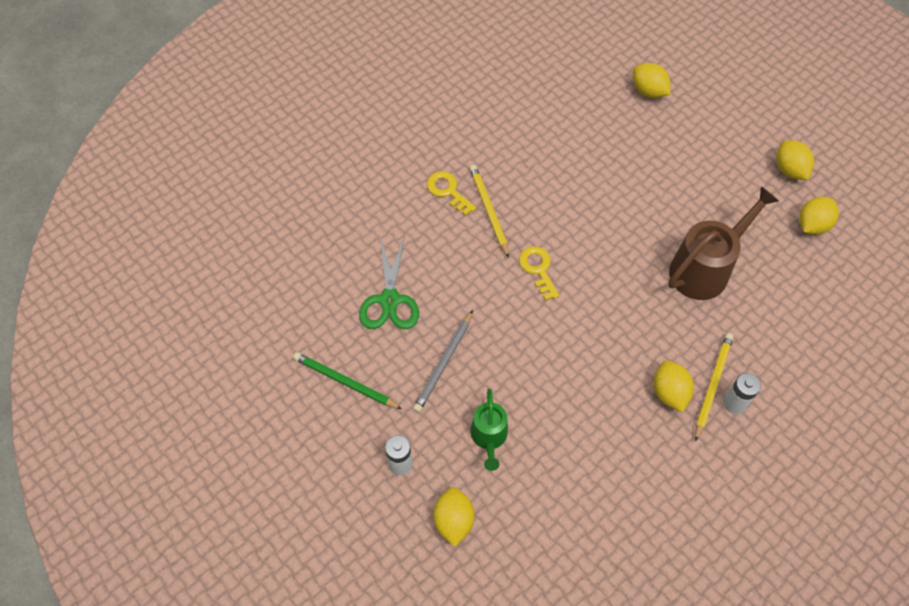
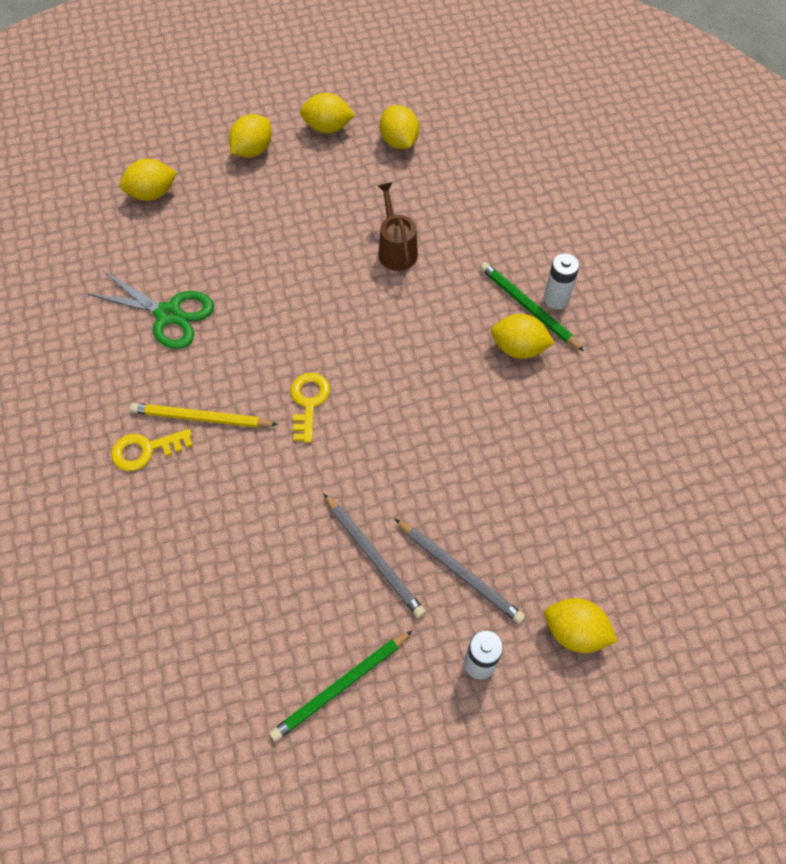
camera: 65 degrees left, 0 degrees up
green scissors [359,236,419,329] -> green scissors moved to [87,271,214,349]
green watering can [471,389,508,471] -> none
yellow key [519,246,559,301] -> yellow key turned 90 degrees clockwise [290,372,330,443]
brown watering can [668,186,779,300] -> brown watering can [378,183,418,271], size x0.58
yellow pencil [695,333,733,442] -> green pencil [480,262,584,351]
none -> yellow lemon [229,114,272,158]
none -> grey pencil [395,519,525,624]

